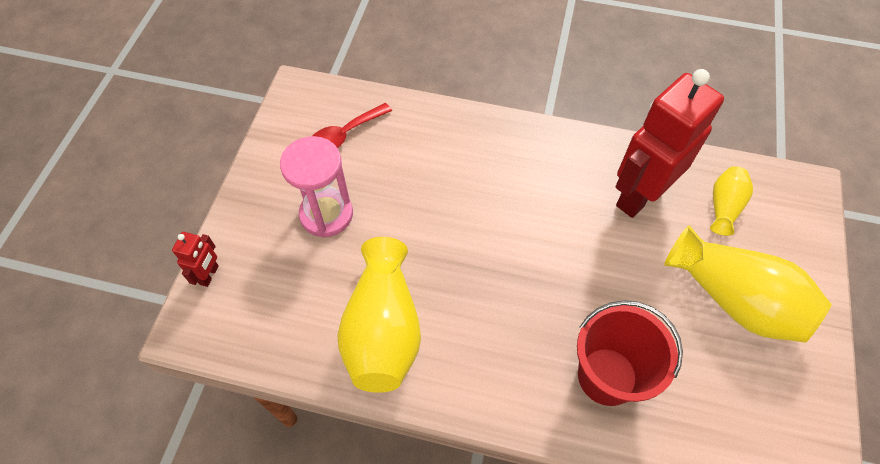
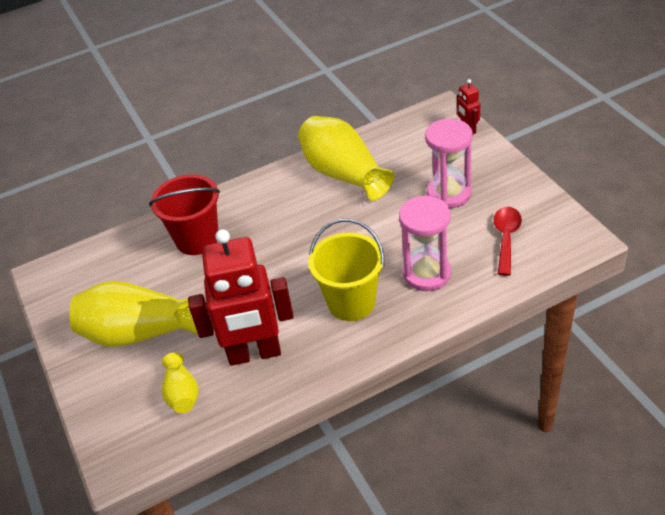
camera: 145 degrees right, 15 degrees down
red robot [615,69,724,218] -> red robot turned 75 degrees clockwise [188,229,294,366]
none -> yellow bucket [308,219,384,321]
none -> pink hourglass [399,195,451,291]

